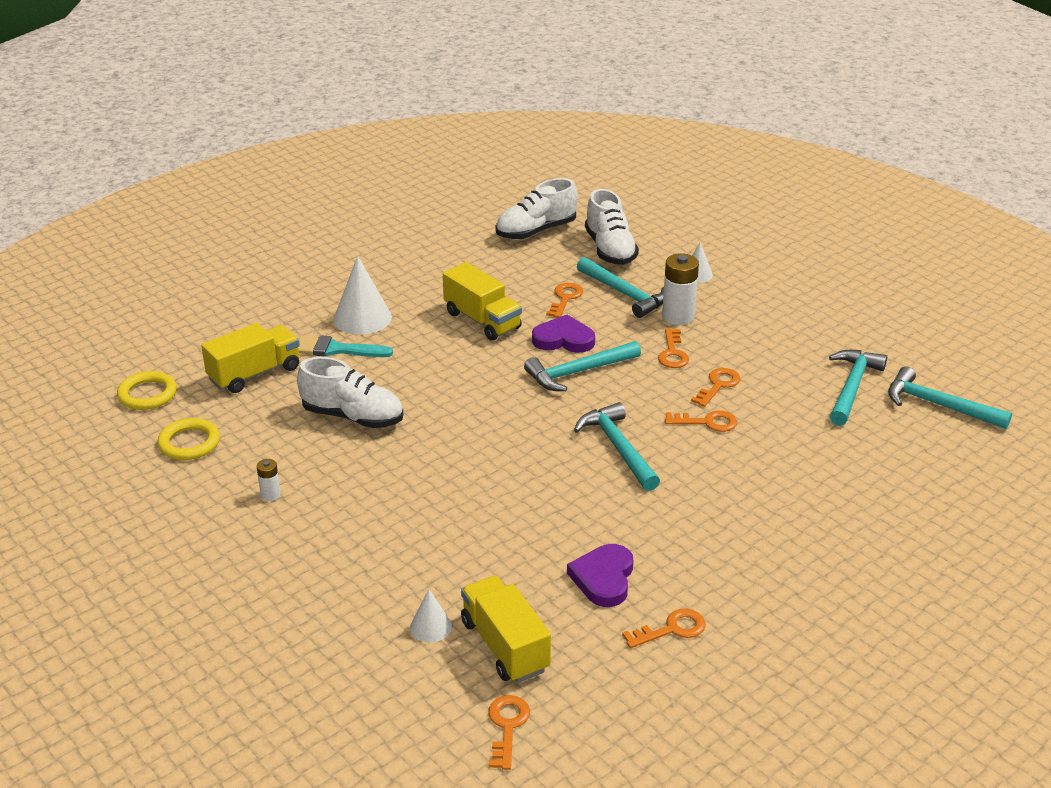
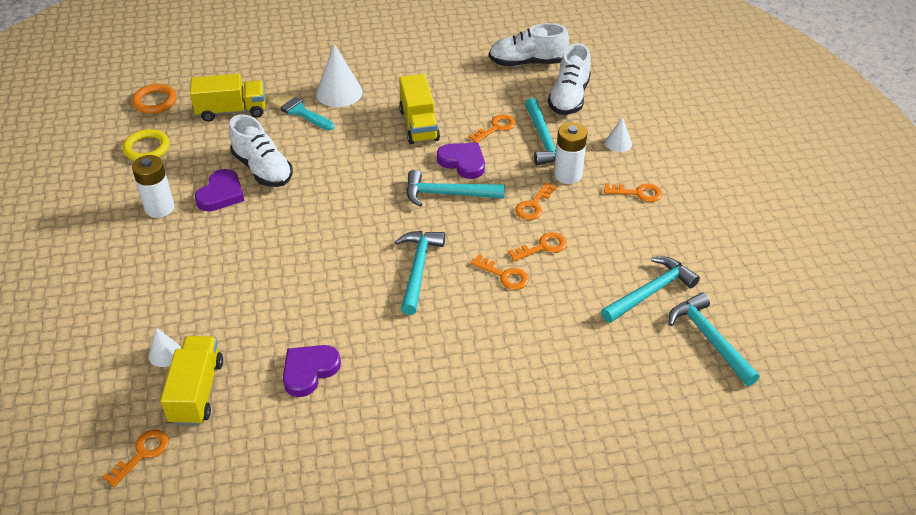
camera: 30 degrees right, 10 degrees up
yellow ring [117,371,177,410] -> orange ring [132,84,177,114]
white battery [257,459,281,501] -> white battery [132,155,174,218], size x1.95
orange key [622,608,706,648] -> orange key moved to [604,183,662,202]
none -> purple heart [195,169,244,211]

